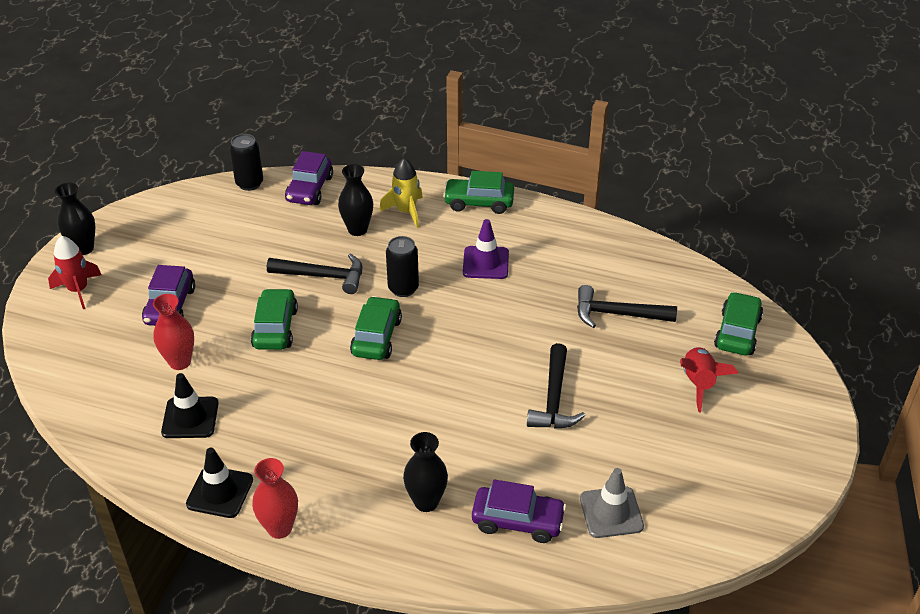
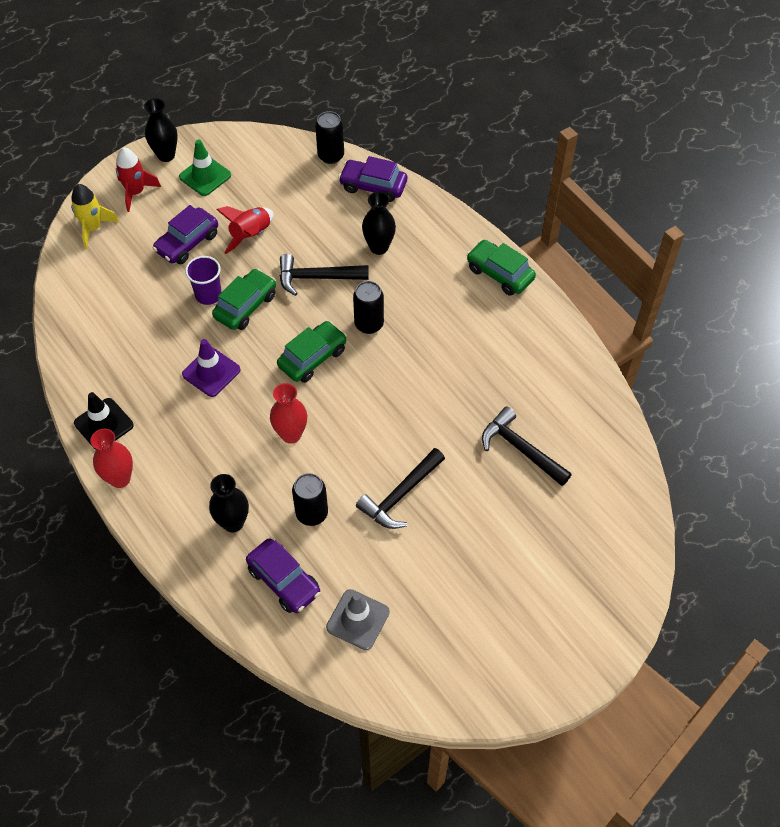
camera: 35 degrees right, 15 degrees up
red vase [153,294,194,370] -> red vase moved to [270,383,307,444]
black traffic cone [161,373,219,438] -> none
black hammer [267,253,362,294] -> black hammer turned 135 degrees clockwise [280,254,369,296]
purple car [285,151,333,205] -> purple car turned 60 degrees clockwise [338,156,407,202]
yellow rocket [379,158,423,228] -> yellow rocket moved to [71,184,119,249]
purple traffic cone [463,219,509,279] -> purple traffic cone moved to [182,339,241,397]
red rocket [680,347,739,413] -> red rocket moved to [216,206,274,254]
green car [714,292,763,355] -> none
none -> green traffic cone [179,139,231,196]
none -> purple cup [185,256,222,305]
none -> black can [292,473,328,526]

